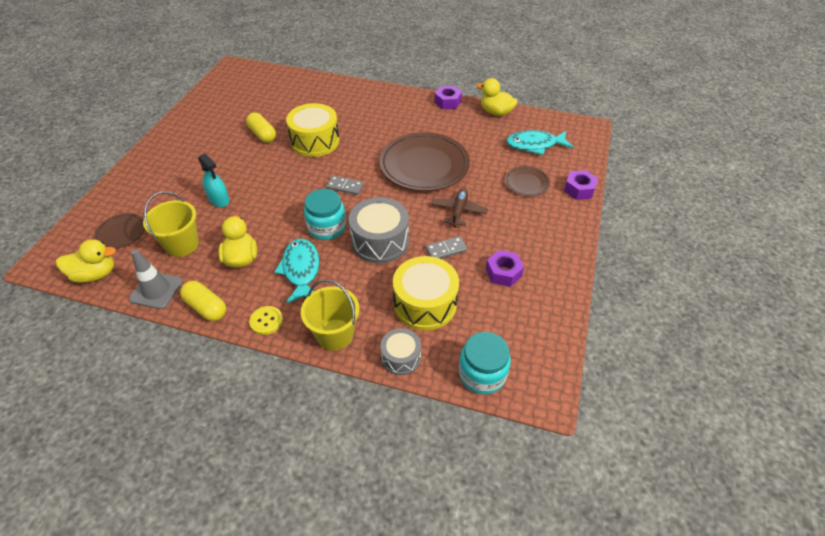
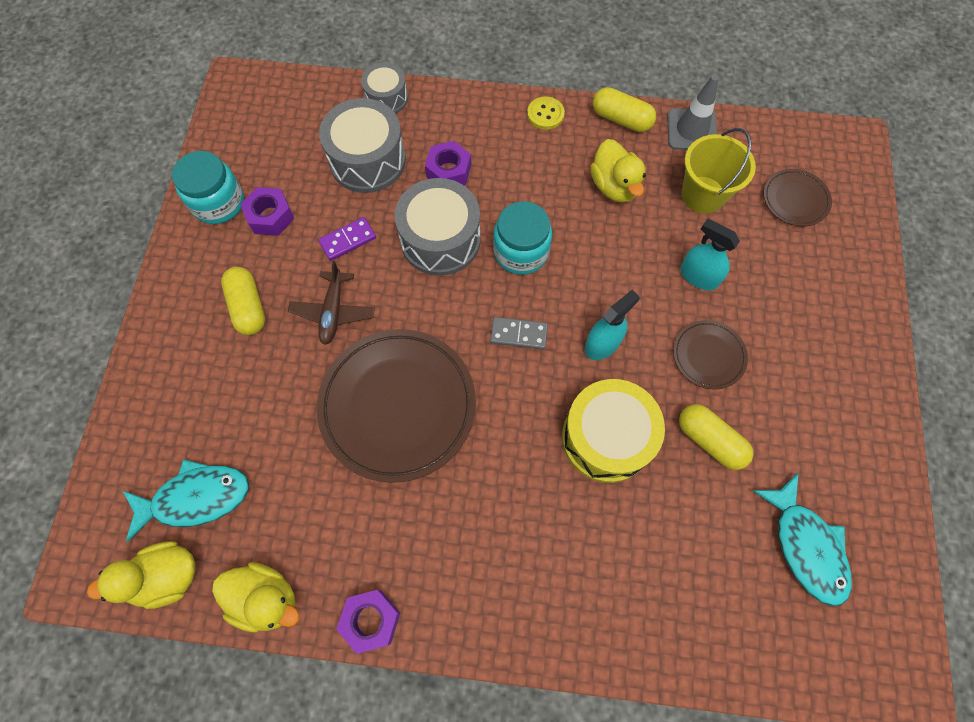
camera: 170 degrees right, 20 degrees up
yellow duck [56,239,116,283] -> yellow duck moved to [87,541,195,609]
turquoise fish [274,239,320,304] -> turquoise fish moved to [753,473,851,606]
yellow bucket [301,280,359,351] -> none
yellow drum [393,256,459,331] -> grey drum [319,98,406,193]
grey domino [426,236,467,259] -> purple domino [318,217,376,261]
turquoise jar [459,332,511,394] -> turquoise jar moved to [172,151,244,224]
brown plate [505,166,550,196] -> brown plate moved to [673,320,748,390]
purple nut [564,170,598,200] -> purple nut moved to [425,141,471,185]
none -> yellow capsule [221,267,265,335]
none -> turquoise spray bottle [585,290,640,360]

